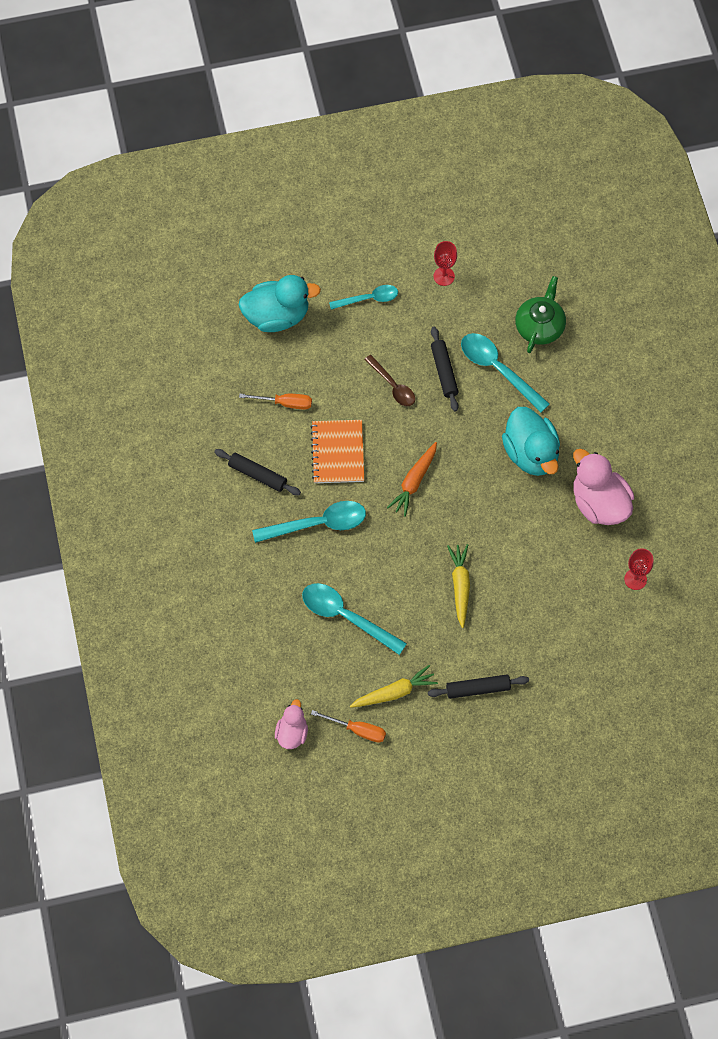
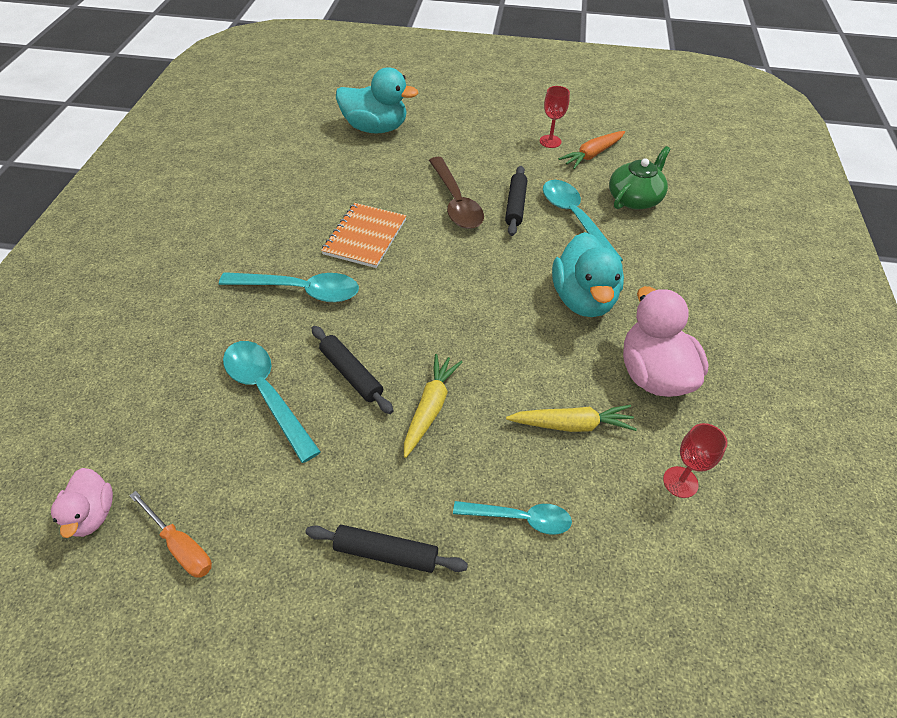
camera: 20 degrees right, 15 degrees down
black rolling pin [214,449,301,495] -> black rolling pin moved to [311,326,393,414]
orange screwdriver [239,394,312,410] -> none
pink duck [275,699,308,749] -> pink duck turned 135 degrees clockwise [51,468,113,538]
turquoise spoon [329,285,398,309] -> turquoise spoon moved to [453,501,572,535]
yellow carrot [350,665,438,708] -> yellow carrot moved to [506,405,637,432]
brown spoon [364,355,415,406] -> brown spoon [429,157,484,229], size x1.57
orange carrot [387,442,437,517] -> orange carrot moved to [559,131,625,169]

